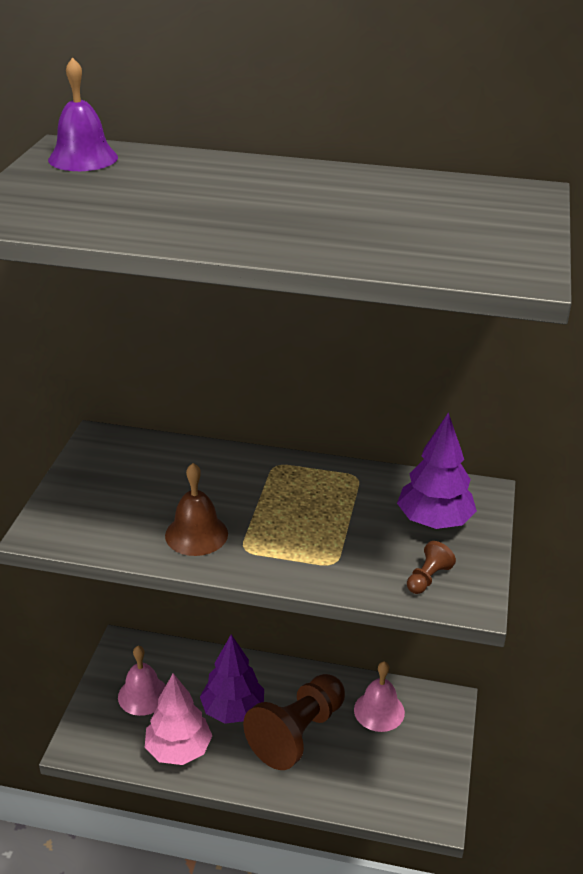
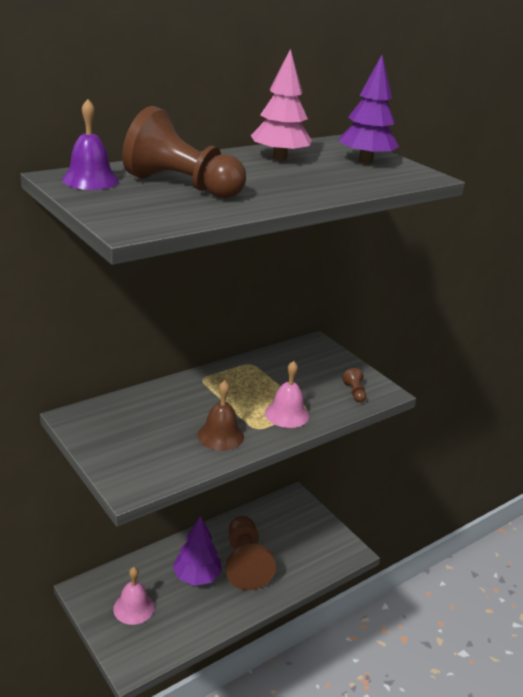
camera: 50 degrees left, 5 degrees down
pink tree [145,673,212,765] -> pink tree moved to [251,49,312,160]
pink bell [354,661,405,732] -> pink bell moved to [265,361,309,428]
purple tree [397,412,477,529] -> purple tree moved to [339,55,399,163]
none -> brown pawn [122,106,246,198]

